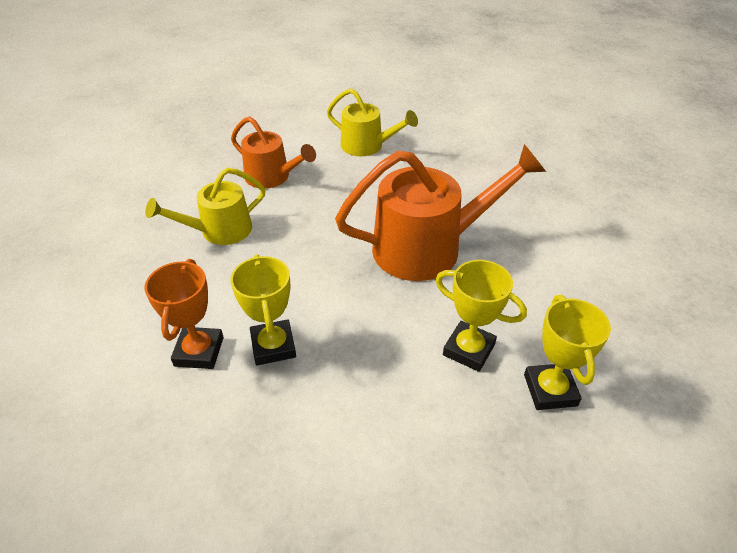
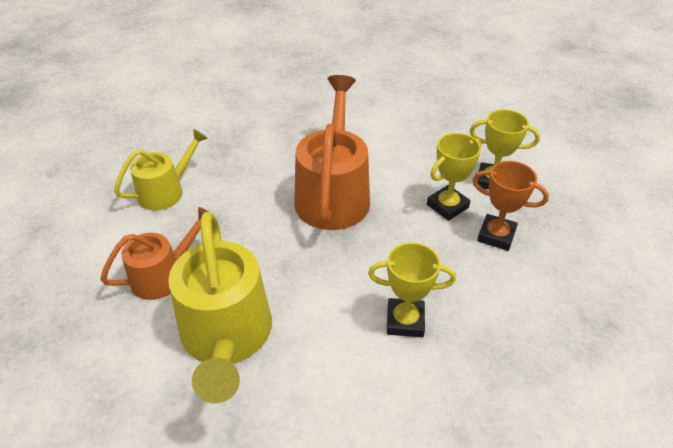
camera: 70 degrees left, 0 degrees up
yellow watering can [145,168,266,245] -> yellow watering can [168,212,272,403], size x1.68
orange trophy [145,259,224,369] -> orange trophy moved to [473,161,549,251]

